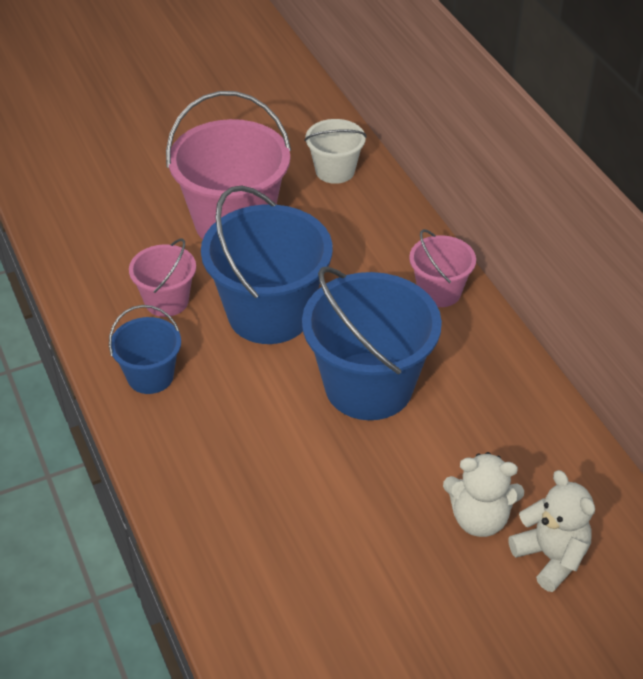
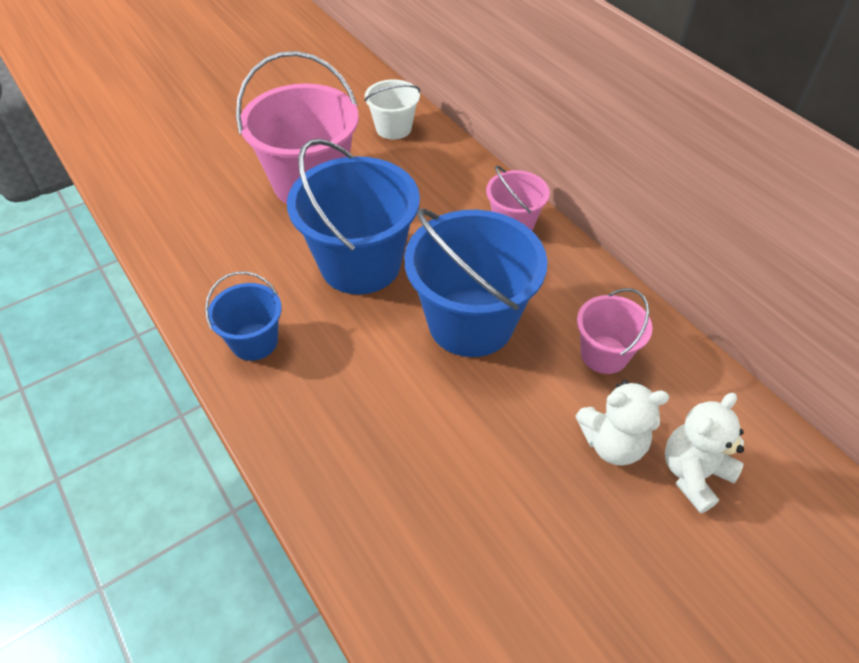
camera: 10 degrees left, 5 degrees up
pink bucket [129,238,196,317] -> pink bucket moved to [577,288,653,374]
white teddy bear [509,470,595,592] -> white teddy bear turned 90 degrees counterclockwise [665,393,744,513]

